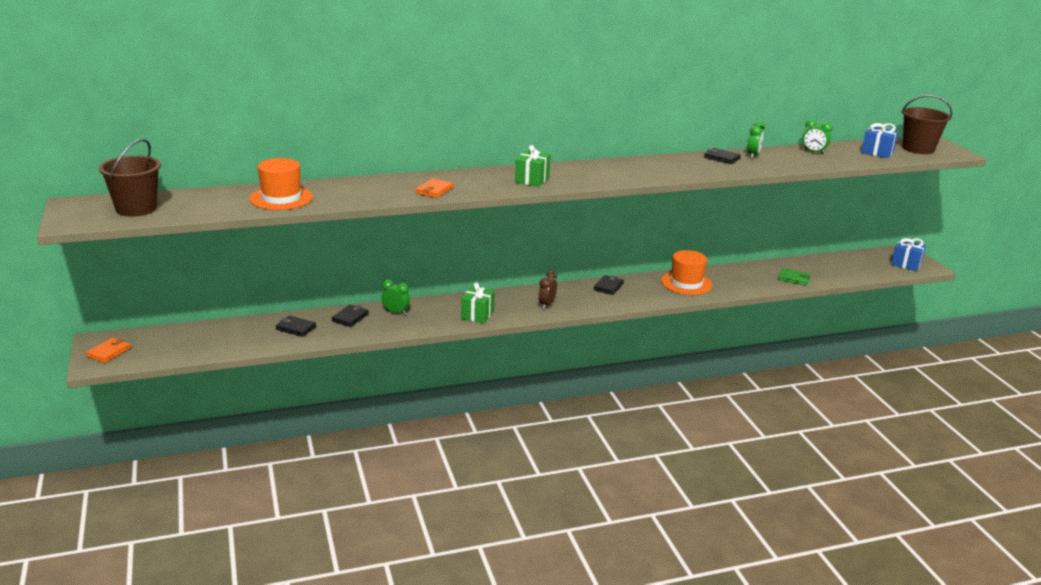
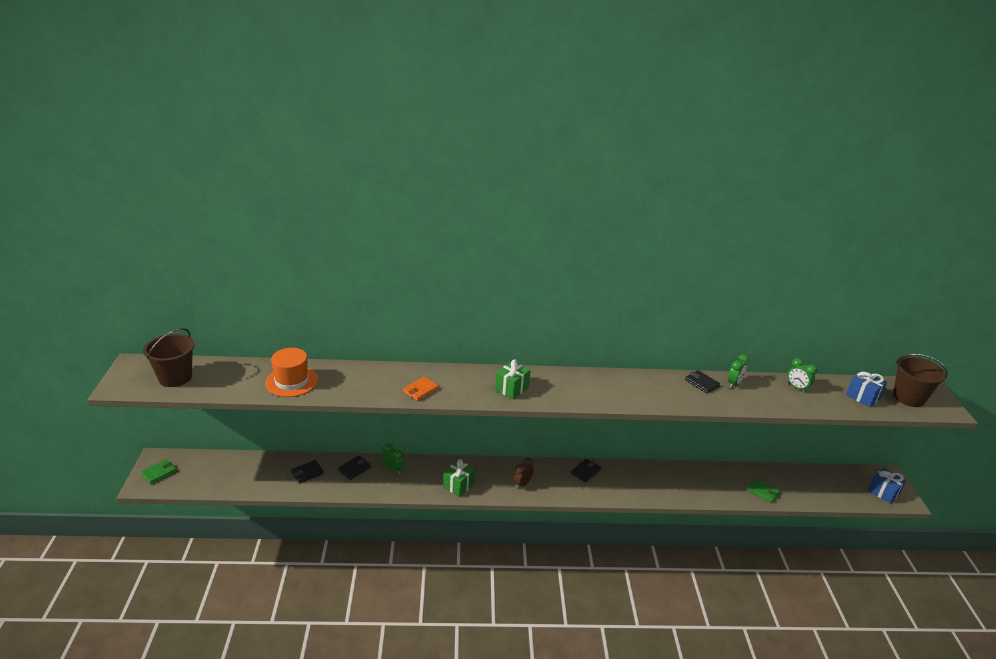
camera: 15 degrees right, 5 degrees up
orange wallet [86,338,131,363] -> green wallet [141,459,176,485]
black wallet [276,316,316,337] -> black wallet turned 75 degrees counterclockwise [291,460,324,484]
orange hat [661,250,712,295] -> none

